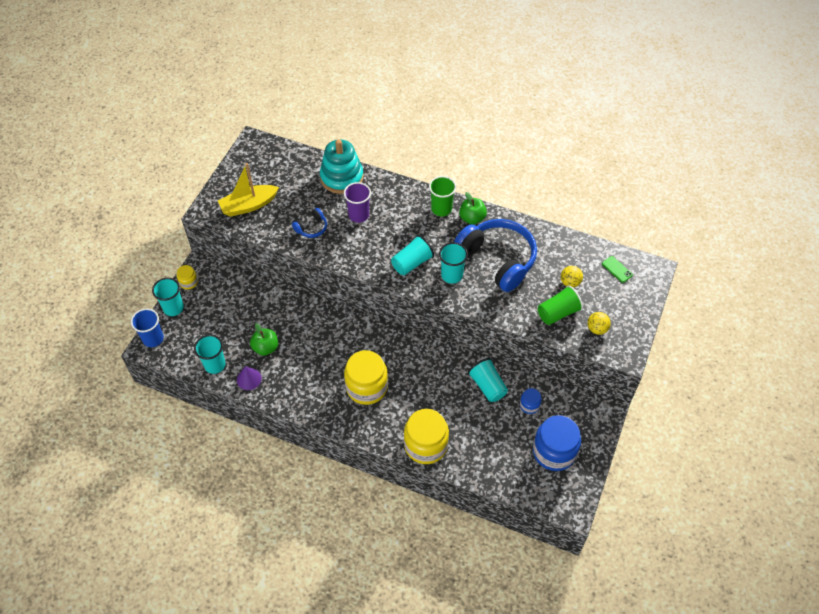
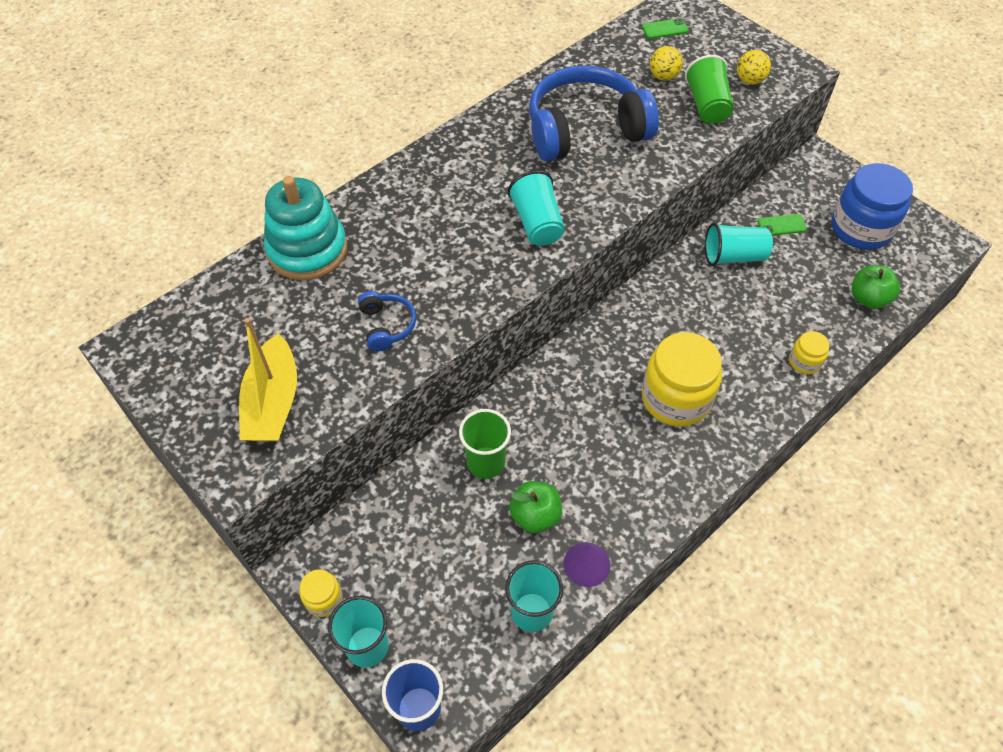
camera: 65 degrees left, 0 degrees up
purple cup [344,182,371,223] -> none
yellow jar [404,409,449,464] -> yellow jar [789,331,830,374], size x0.48
green cup [429,176,456,216] -> green cup moved to [459,409,511,479]
turquoise cup [439,242,468,284] -> none
green apple [459,192,487,225] -> green apple moved to [852,265,900,309]
blue jar [520,388,542,414] -> green phone [757,214,807,236]

